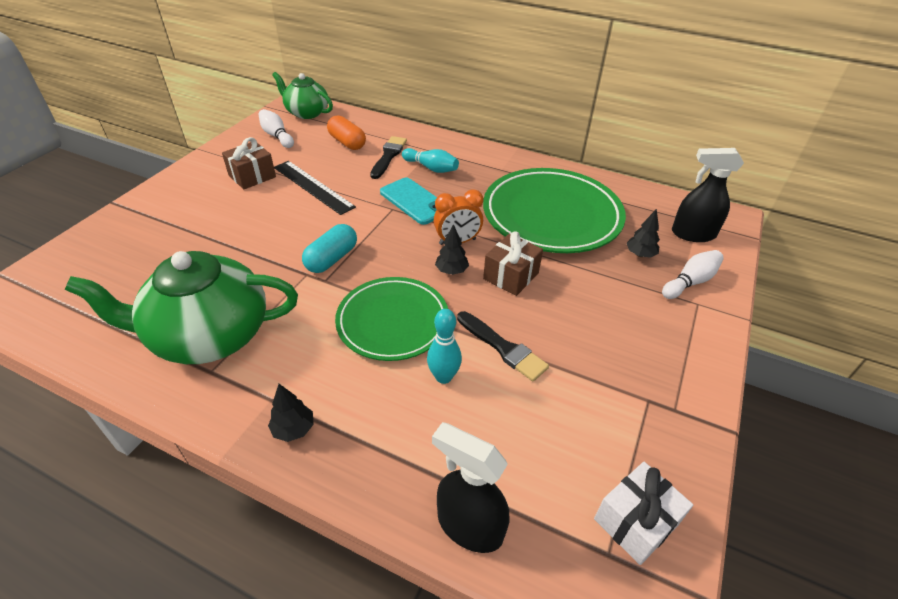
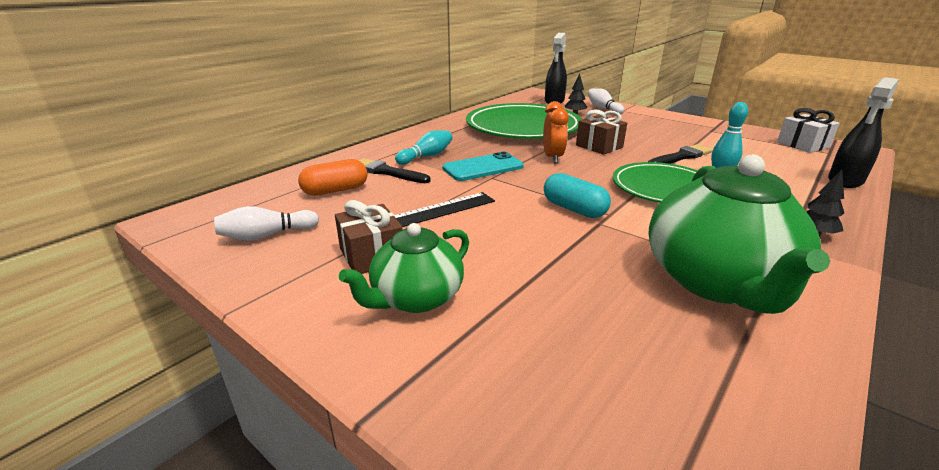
camera: 75 degrees left, 15 degrees down
green teapot [272,72,333,119] -> green teapot moved to [339,223,469,313]
black tree [435,224,469,275] -> none

